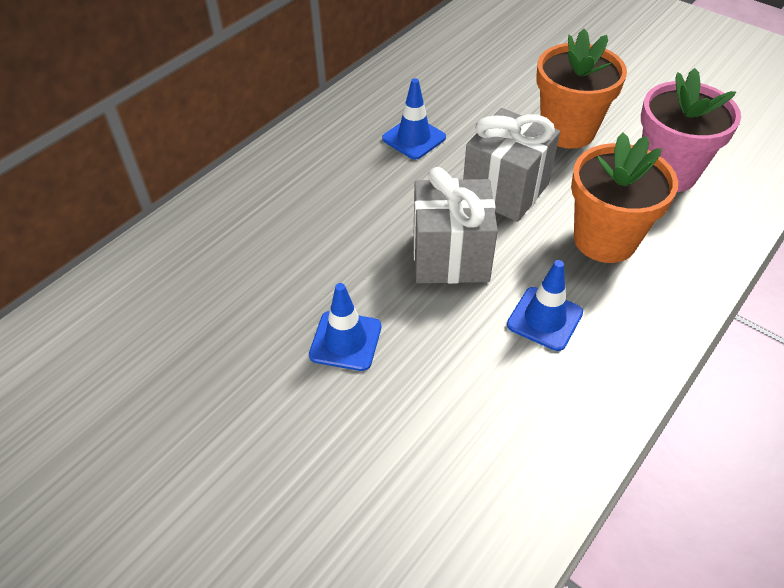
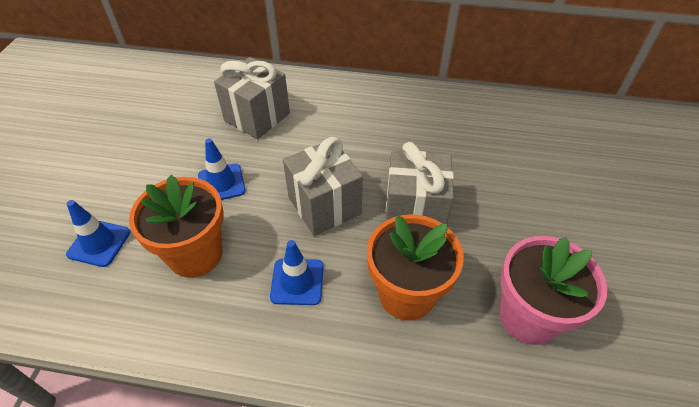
camera: 60 degrees right, 0 degrees up
blue traffic cone [382,78,446,160] -> blue traffic cone moved to [66,200,130,267]
orange flower pot [536,29,627,149] -> orange flower pot moved to [129,175,224,278]
none -> grey gift [214,57,290,139]

